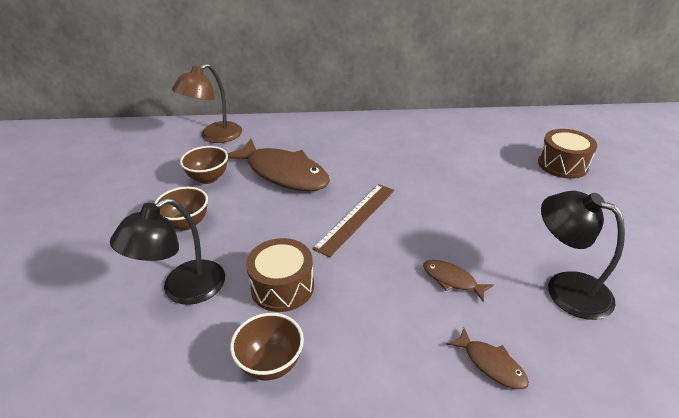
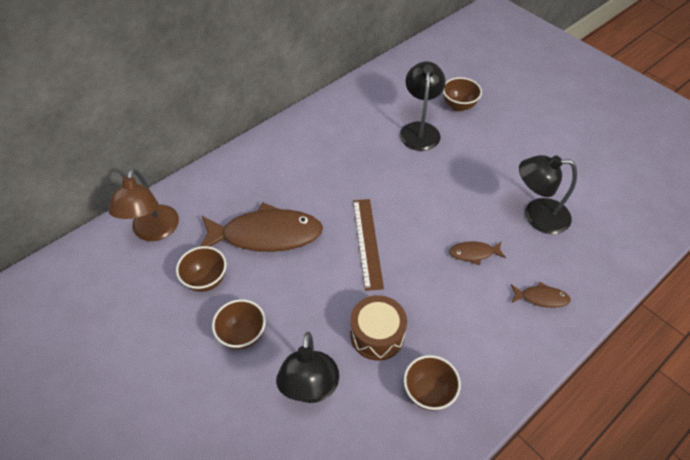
camera: 40 degrees left, 15 degrees up
brown drum [538,129,597,179] -> brown bowl [443,77,482,111]
none -> black lamp [400,61,446,151]

